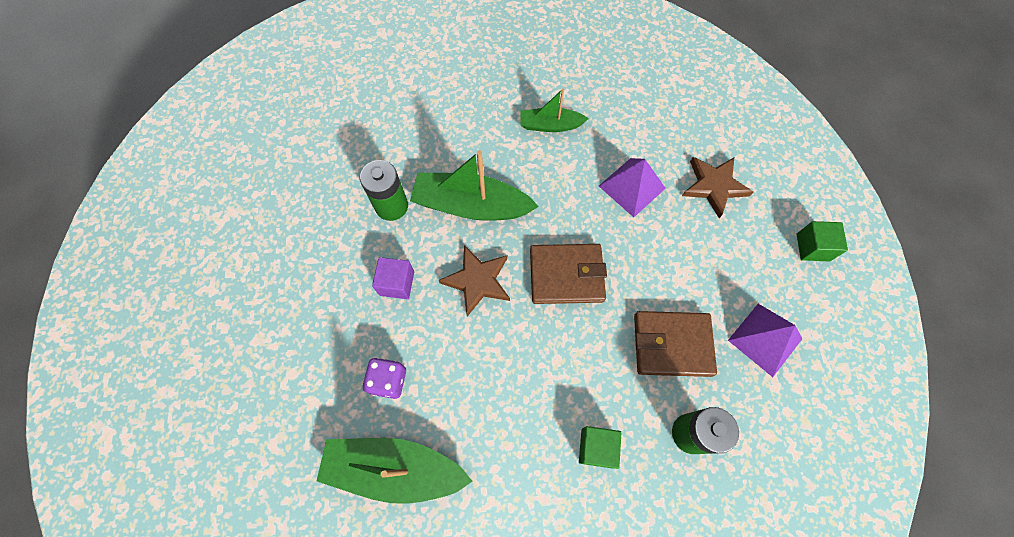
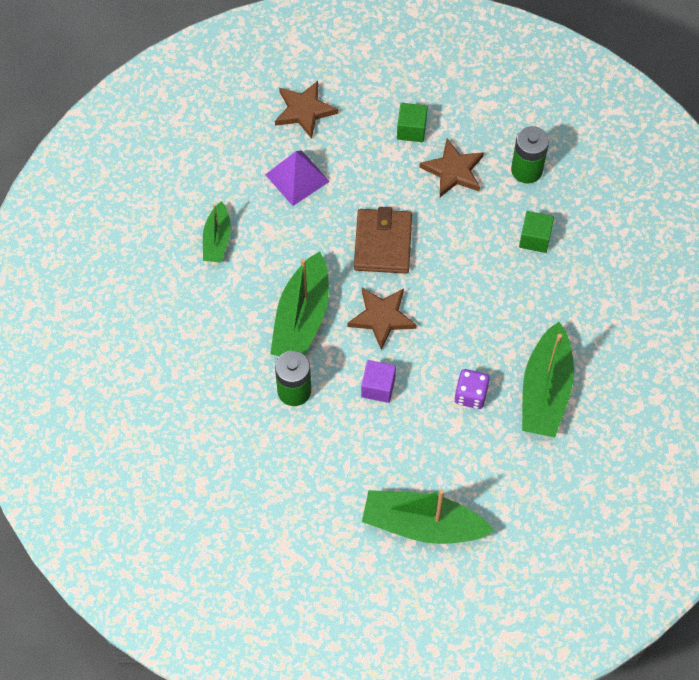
camera: 85 degrees left, 5 degrees down
brown wallet [634,311,717,377] -> brown star [419,139,484,197]
purple pyramid [728,304,803,377] -> none
green cube [796,221,848,261] -> green cube moved to [397,103,428,142]
none -> green boat [362,489,494,544]

